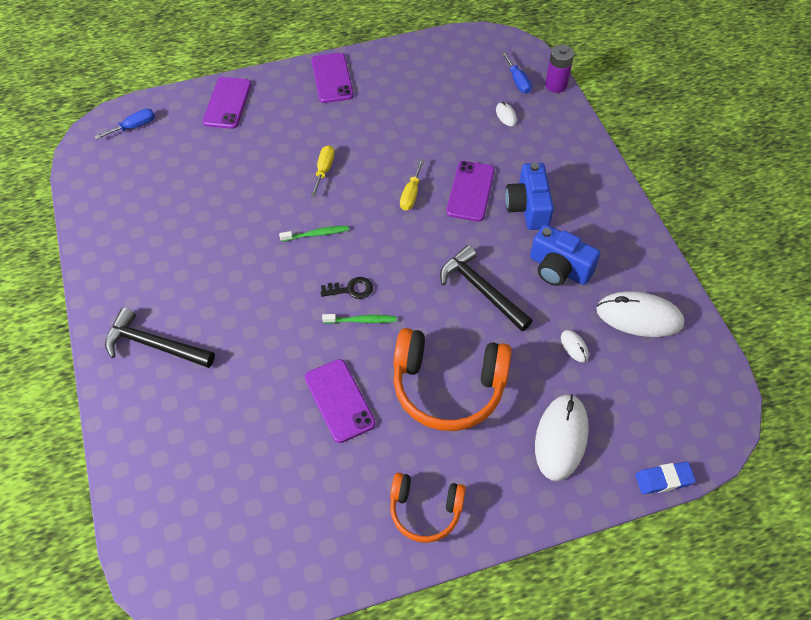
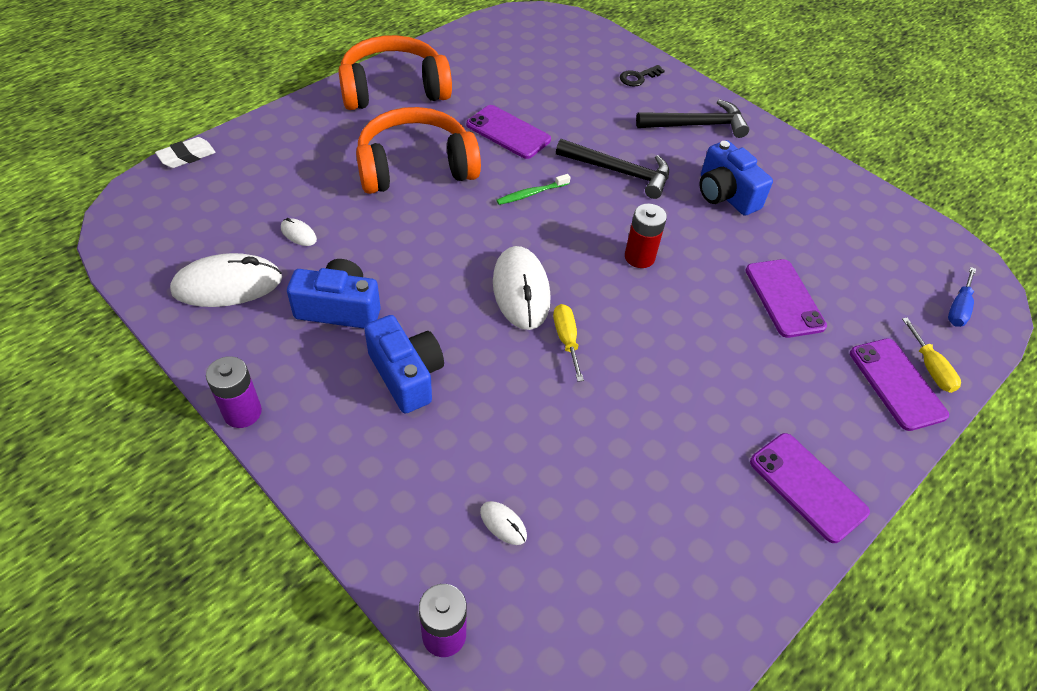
camera: 150 degrees right, 5 degrees down
green toothbrush [279,226,349,242] -> red battery [625,204,667,268]
yellow screwdriver [311,145,335,197] -> yellow screwdriver moved to [902,317,961,393]
black key [320,277,373,299] -> black key moved to [620,65,665,87]
orange headphones [390,473,466,543] -> orange headphones [338,35,452,110], size x1.70
black hammer [440,245,533,331] -> black hammer moved to [556,139,669,199]
purple phone [446,161,495,222] -> purple phone moved to [745,259,827,338]
blue screwdriver [501,52,532,94] -> none
white mouse [535,394,589,481] -> white mouse moved to [493,246,550,330]
blue eraser [635,462,696,494] -> white eraser [155,137,216,168]
none -> purple battery [206,356,262,428]
none -> blue camera [700,140,773,216]

